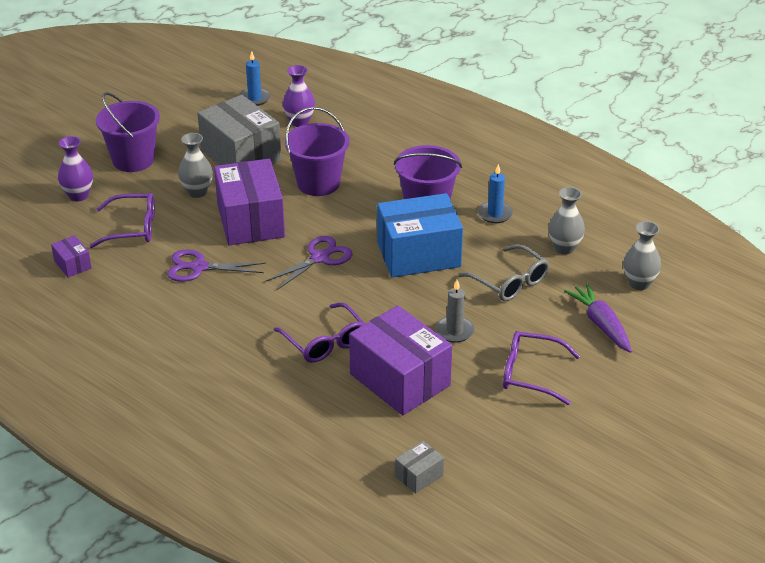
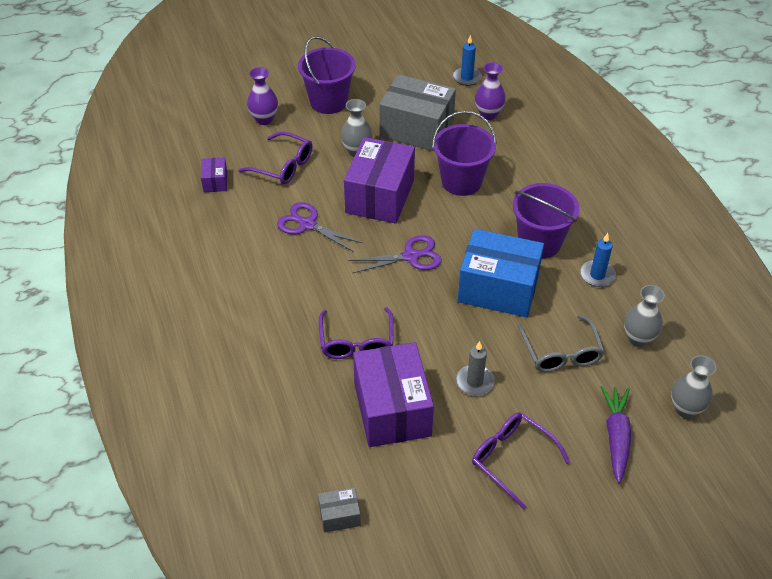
camera: 30 degrees right, 10 degrees up
grey box [197,95,281,165] -> grey box turned 60 degrees counterclockwise [379,74,456,151]

